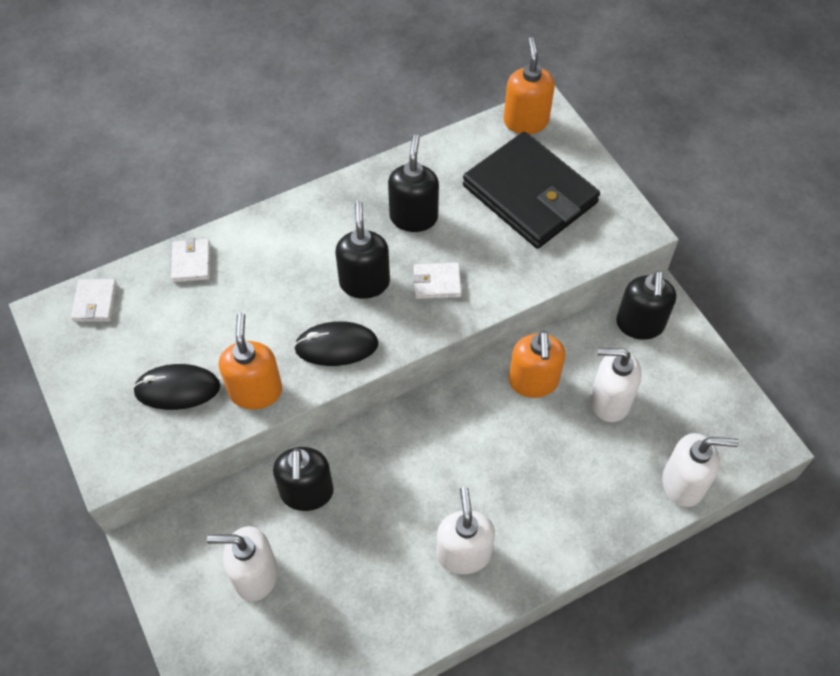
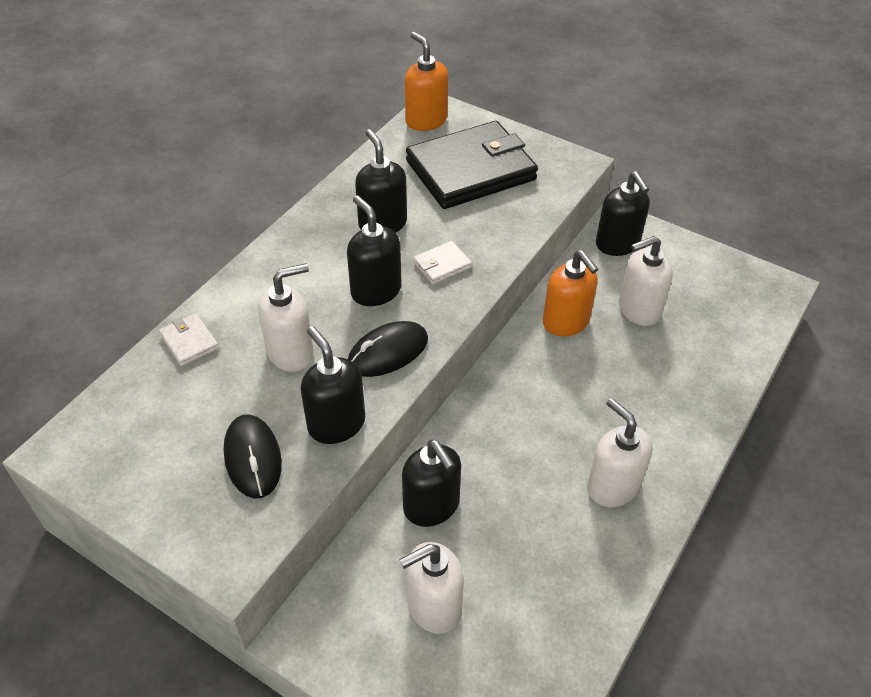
camera: 30 degrees left, 10 degrees down
white wallet [71,279,117,322] -> none
black mouse [133,364,220,410] -> black mouse turned 75 degrees counterclockwise [223,414,282,499]
orange soap dispenser [219,313,282,409] -> black soap dispenser [301,326,365,444]
black wallet [463,132,600,249] -> black wallet turned 45 degrees counterclockwise [406,121,538,209]
white soap dispenser [662,433,739,507] -> white soap dispenser moved to [258,263,314,372]

